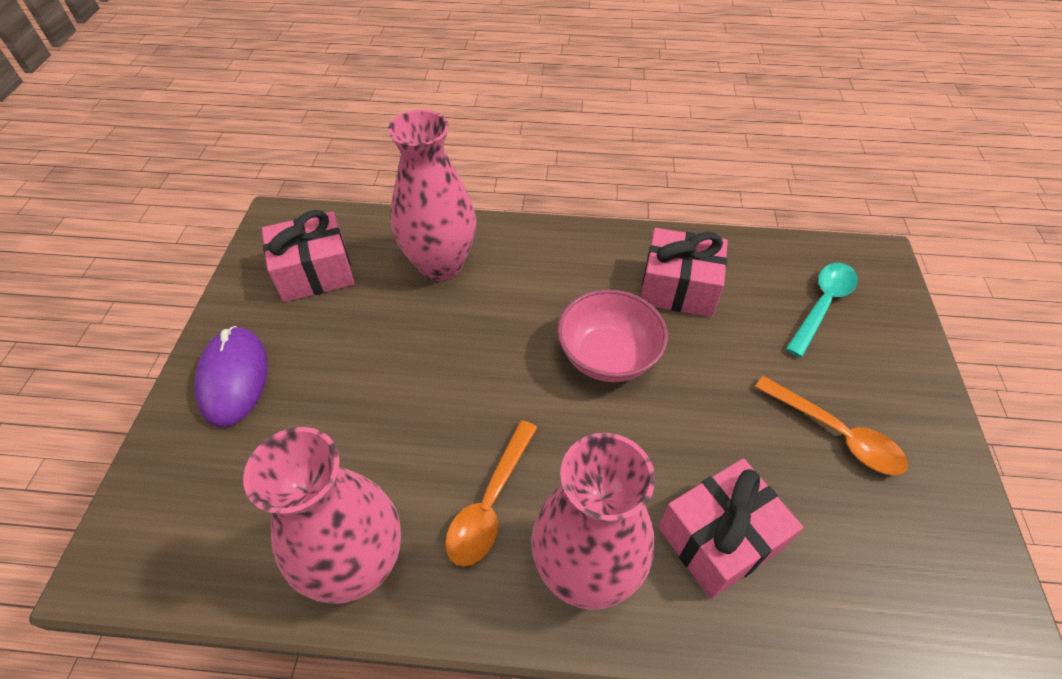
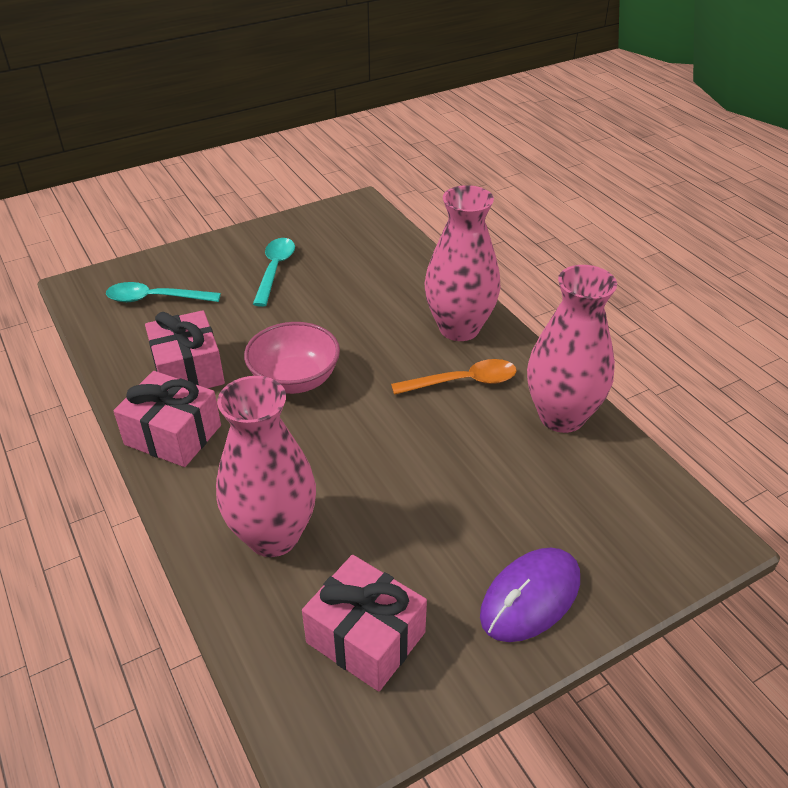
camera: 125 degrees left, 10 degrees down
pink gift [659,458,803,599] -> pink gift moved to [113,371,221,467]
orange spoon [755,376,908,475] -> turquoise spoon [253,238,295,307]

